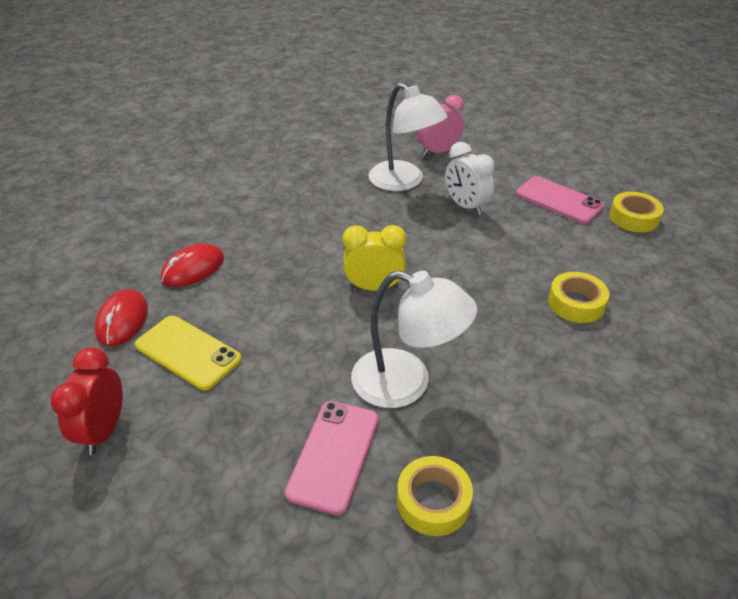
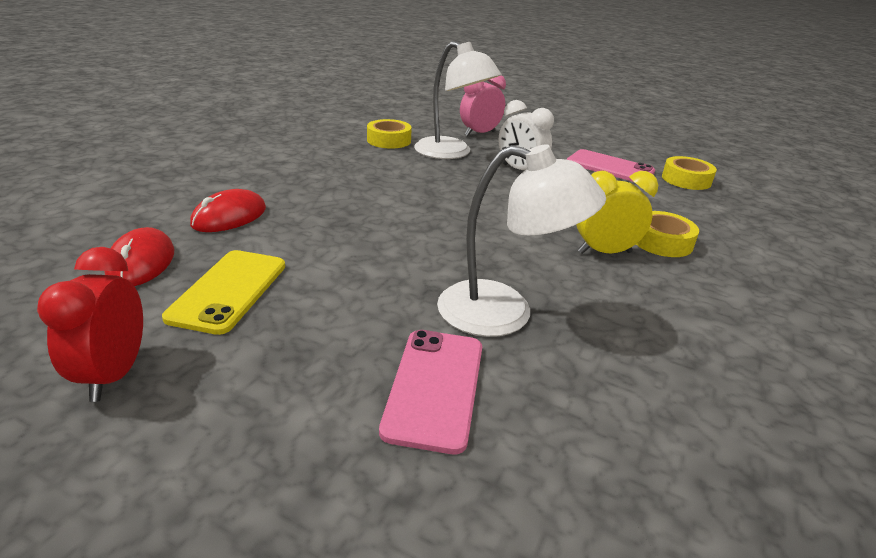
camera: 10 degrees left, 10 degrees down
yellow phone [135,316,242,390] -> yellow phone turned 75 degrees clockwise [162,250,285,335]
yellow clock [342,225,406,291] -> yellow clock moved to [576,171,658,254]
yellow tape [397,456,473,536] -> yellow tape moved to [367,119,412,149]

